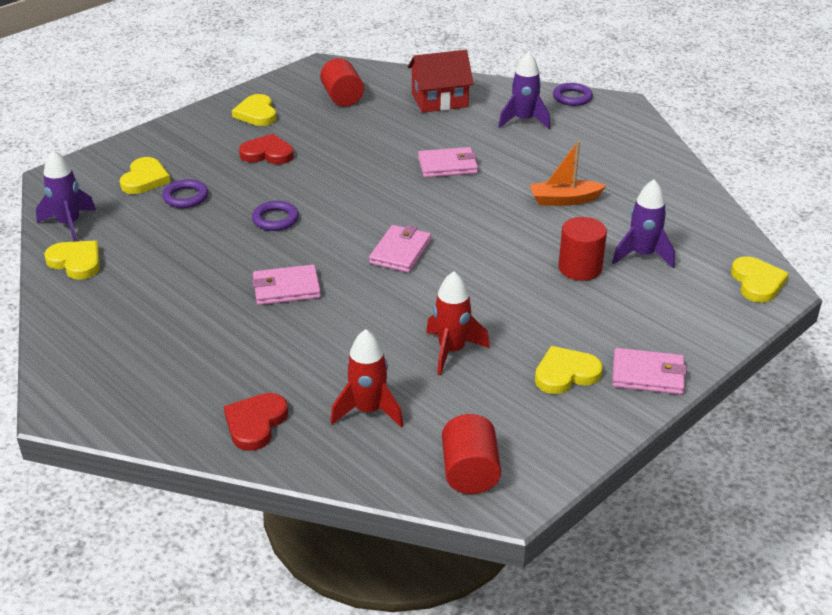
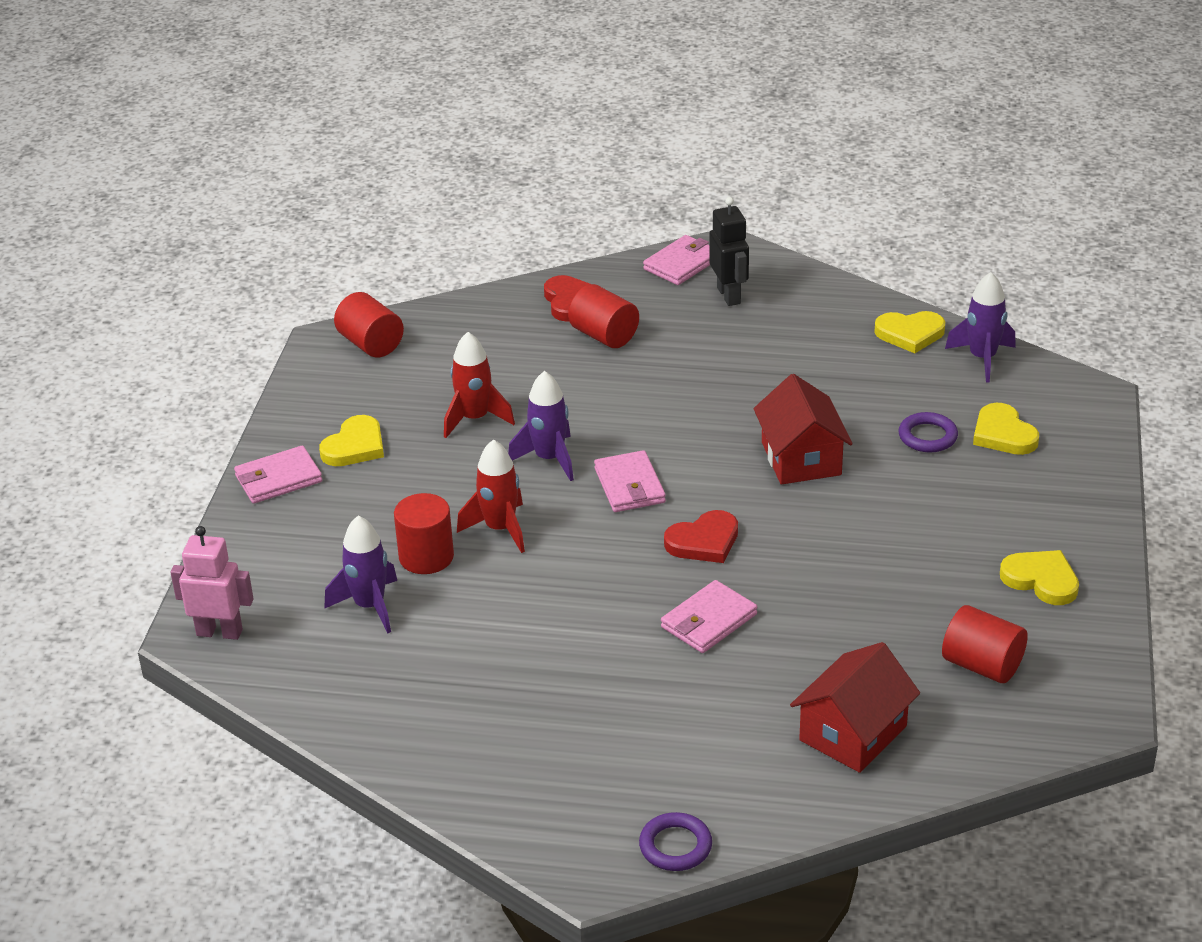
camera: 145 degrees right, 0 degrees up
red heart [239,134,294,164] -> red heart moved to [664,510,738,563]
purple ring [252,201,299,231] -> red house [753,374,853,485]
pink wallet [252,265,321,305] -> pink wallet moved to [643,235,710,285]
red rocket [330,329,404,428] -> red rocket moved to [457,439,525,553]
purple rocket [498,52,550,129] -> purple rocket moved to [508,371,574,481]
orange boat [530,141,607,206] -> none
yellow heart [731,256,789,303] -> pink robot [171,526,254,640]
none -> red cylinder [568,284,639,348]
none -> black robot [710,197,749,306]

